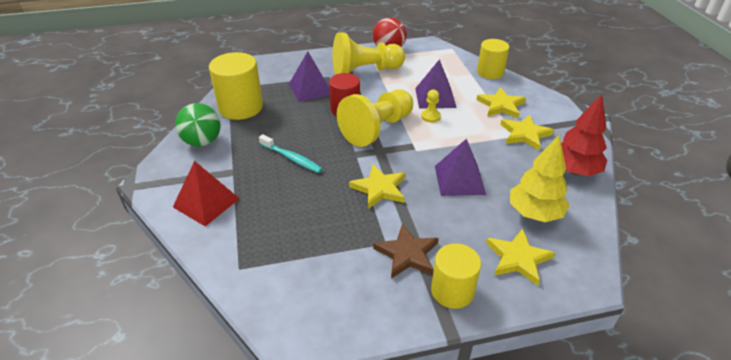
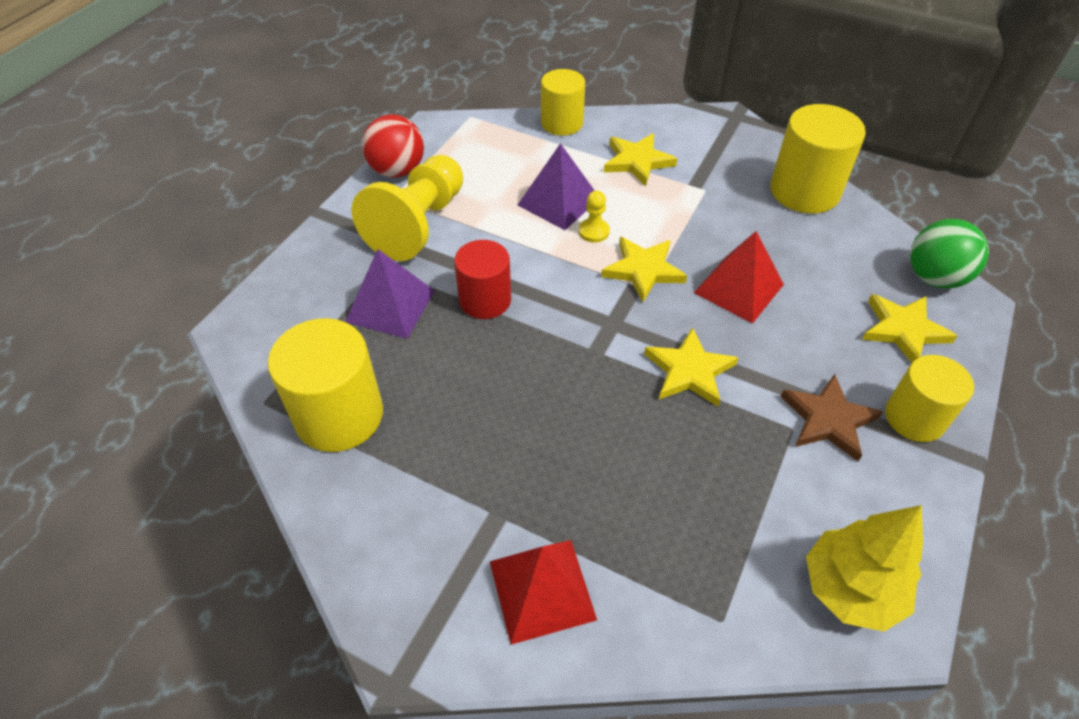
camera: 50 degrees left, 10 degrees up
green ball [175,103,220,147] -> green ball moved to [910,219,989,289]
turquoise toothbrush [259,134,323,173] -> none
yellow pawn [337,89,413,147] -> none
purple pyramid [435,138,486,196] -> red pyramid [694,231,784,324]
yellow star [500,115,554,151] -> yellow star moved to [601,237,687,302]
yellow tree [510,135,570,222] -> yellow tree moved to [806,505,923,632]
red tree [561,94,607,176] -> yellow cylinder [770,104,866,214]

